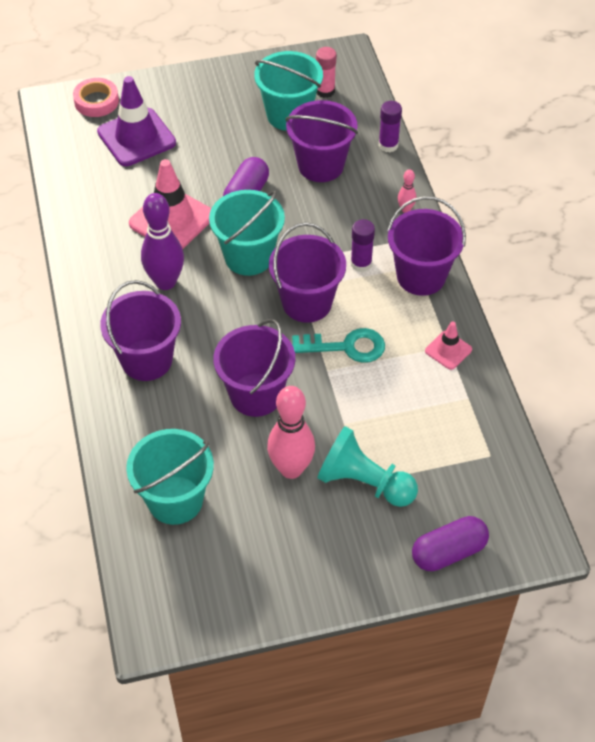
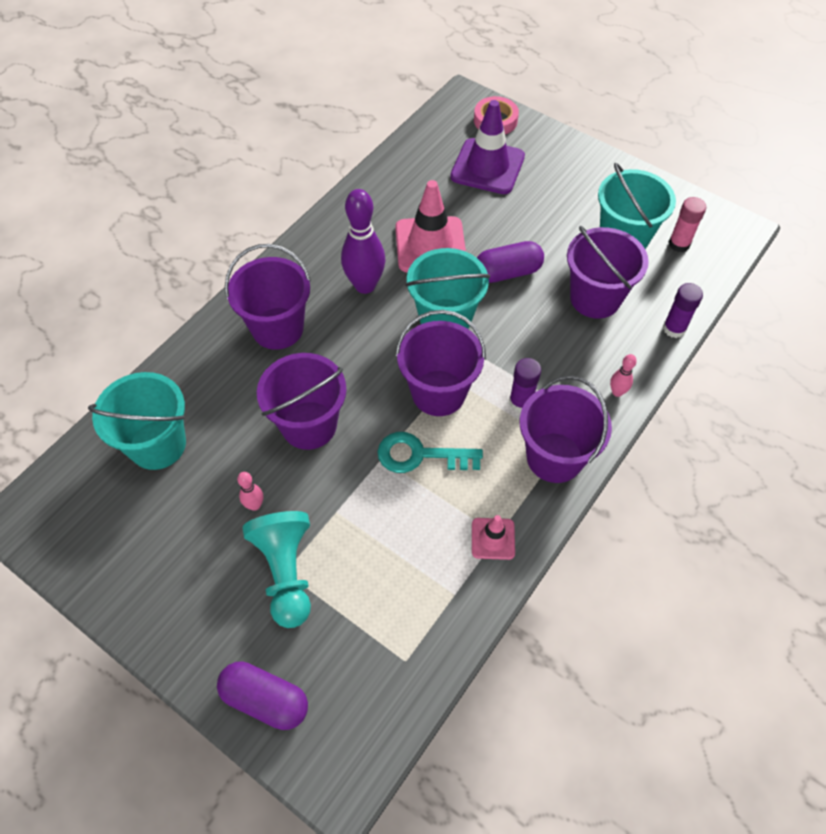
camera: 50 degrees right, 5 degrees up
pink bowling pin [267,386,315,479] -> pink bowling pin [237,472,263,511], size x0.46
turquoise key [292,328,385,363] -> turquoise key turned 135 degrees clockwise [377,432,483,473]

